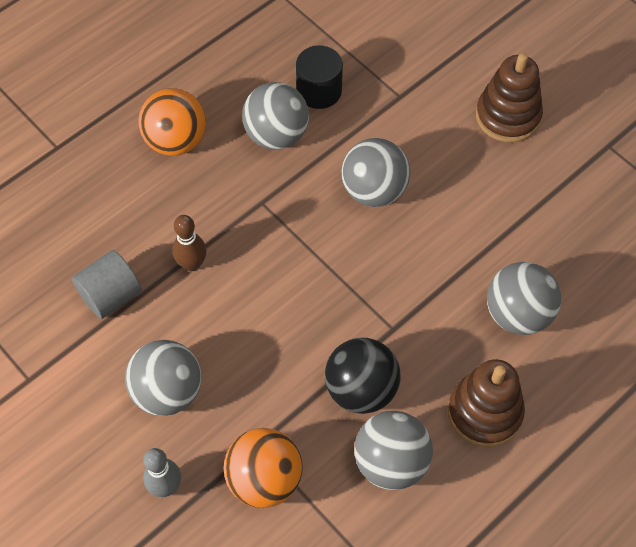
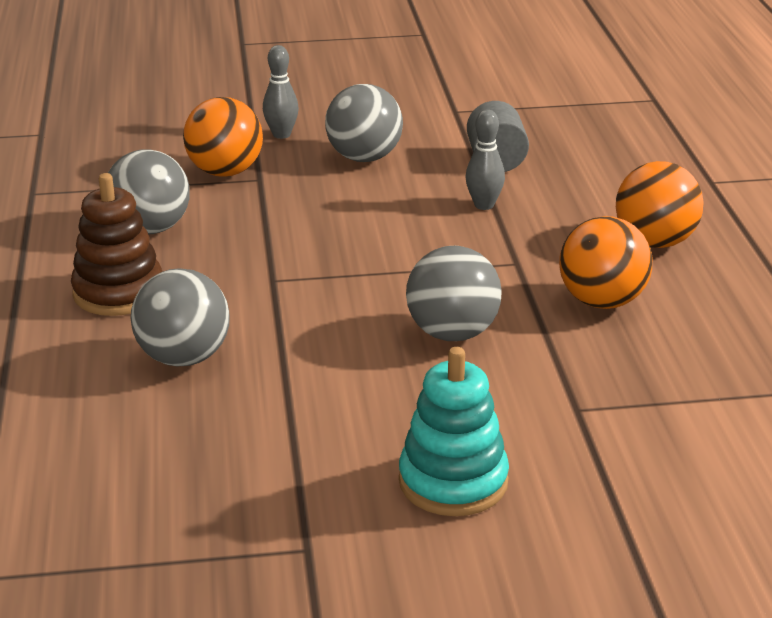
camera: 125 degrees right, 30 degrees down
brown bowling pin [172,215,207,271] -> grey bowling pin [466,109,505,210]
grey ball [242,82,309,149] -> orange ball [559,216,653,309]
black cylinder [296,45,343,109] -> none
black ball [325,338,400,414] -> none
brown stacking toy [476,53,543,143] -> turquoise stacking toy [399,347,509,516]

